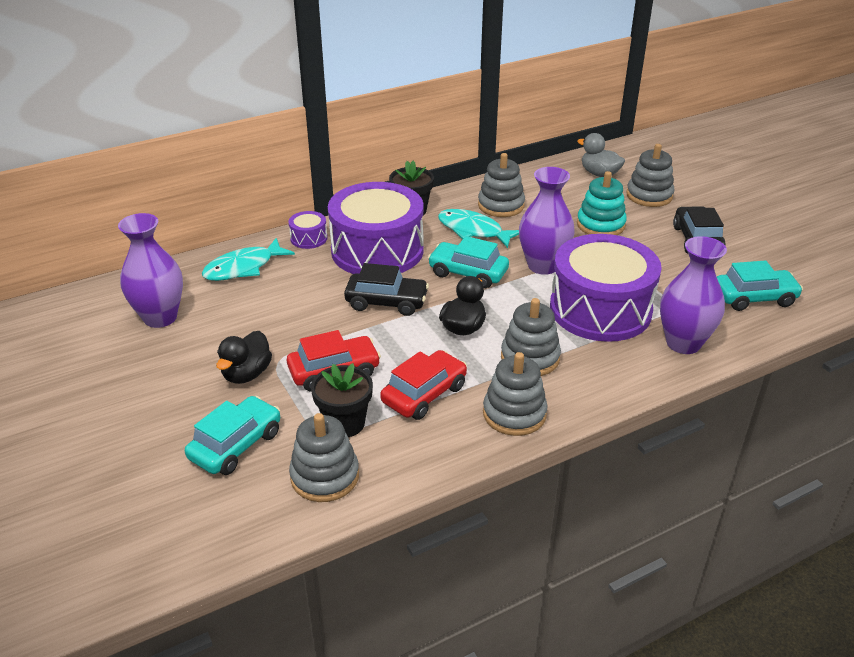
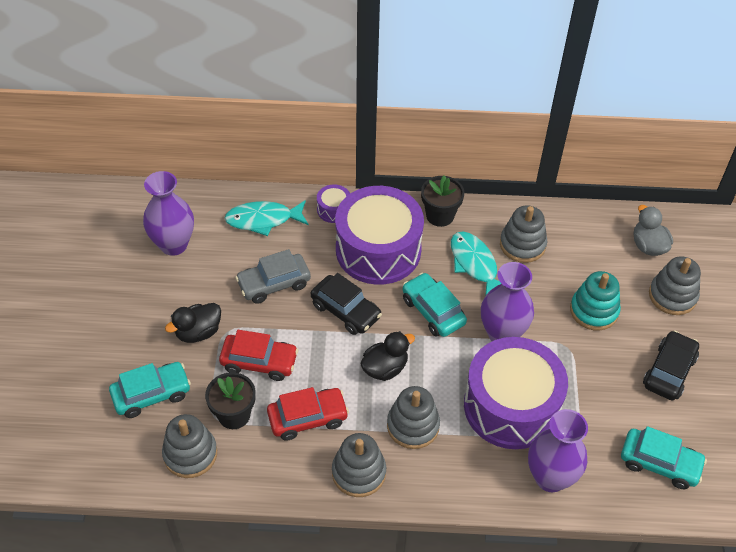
camera: 30 degrees right, 15 degrees up
none -> grey car [235,249,311,304]

